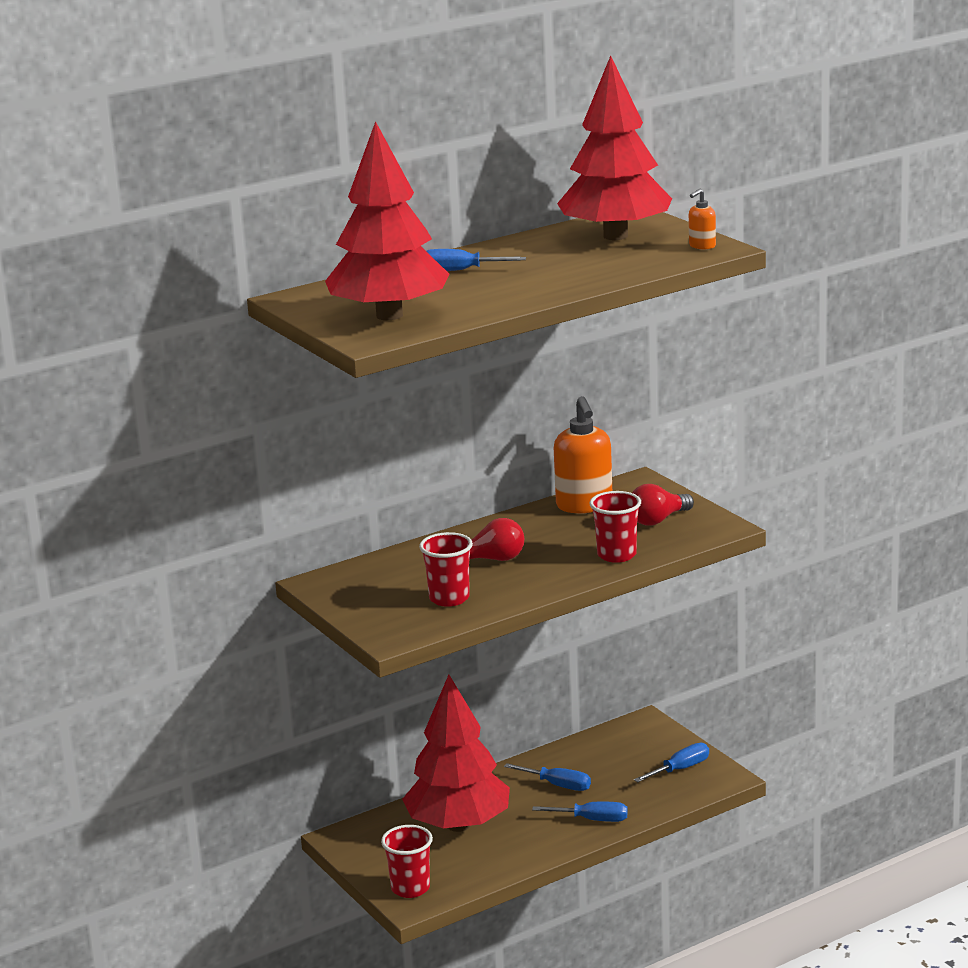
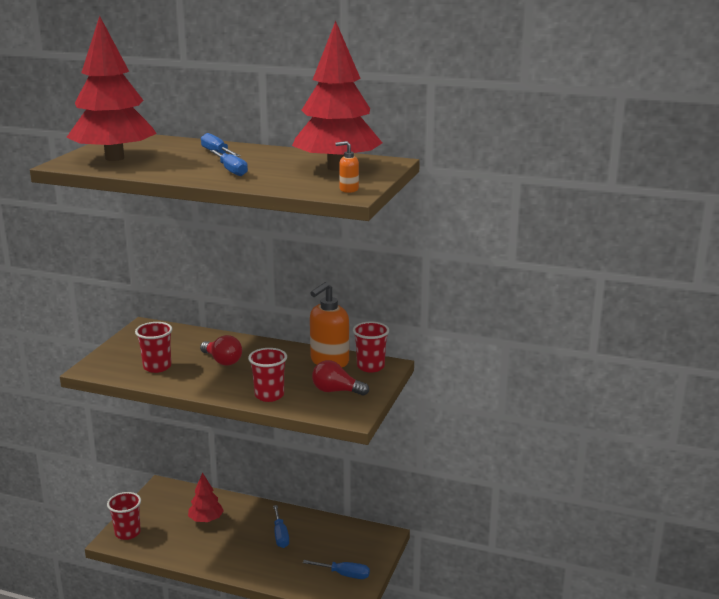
camera: 50 degrees right, 0 degrees up
red tree [402,675,510,832] -> red tree [188,473,224,522], size x0.50
blue screwdriver [532,802,628,822] -> blue screwdriver moved to [210,150,248,176]
none -> red cup [353,322,389,372]

